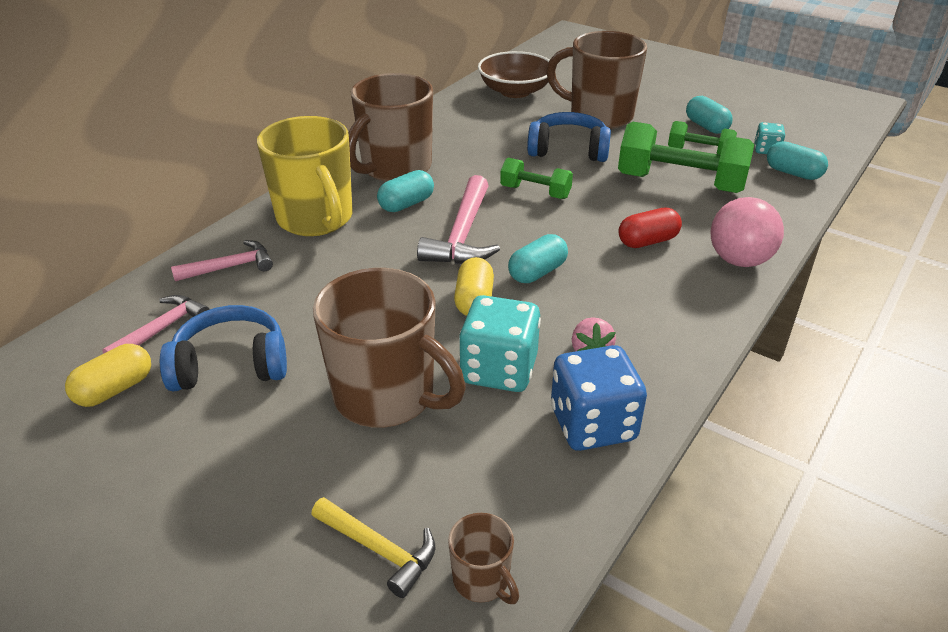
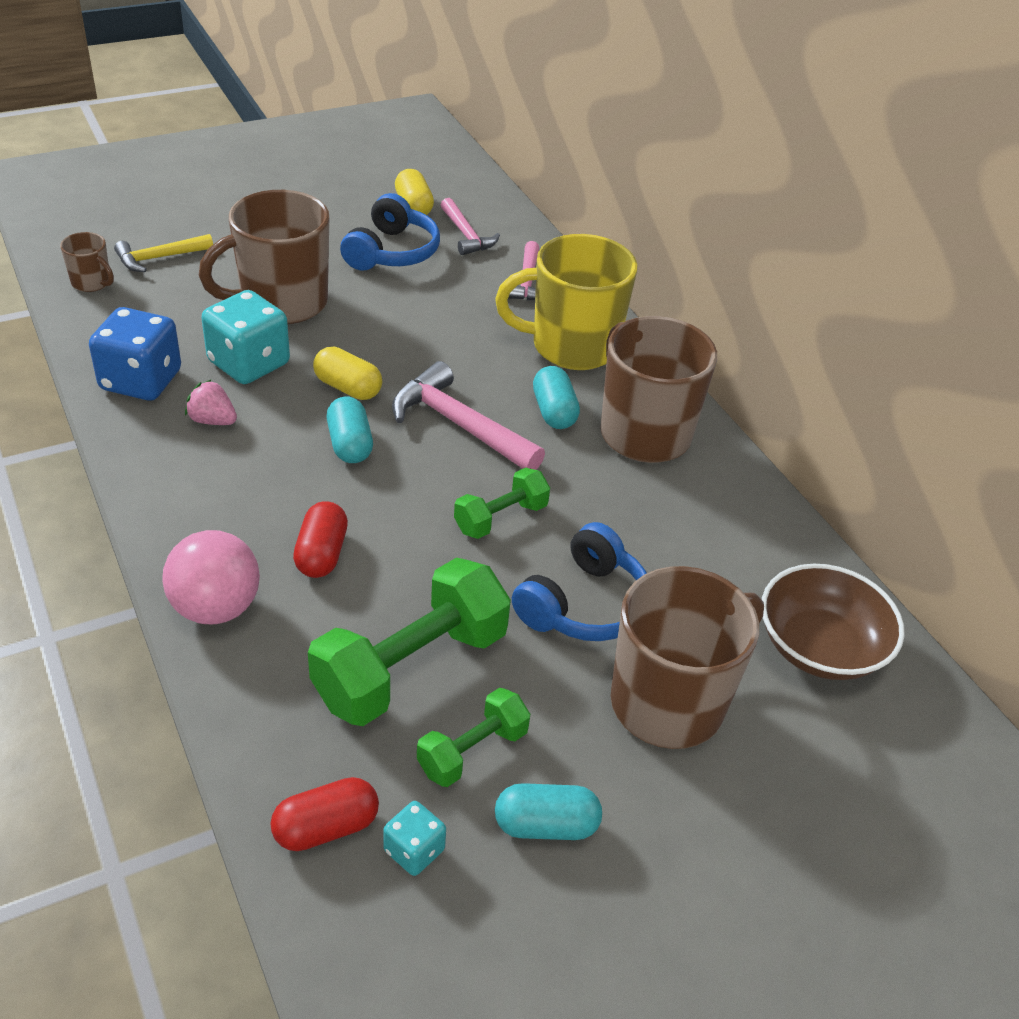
camera: 115 degrees right, 5 degrees up
brown mug [448,513,519,604] -> brown mug turned 135 degrees counterclockwise [60,232,114,292]
turquoise capsule [767,141,828,180] -> red capsule [270,777,379,851]

